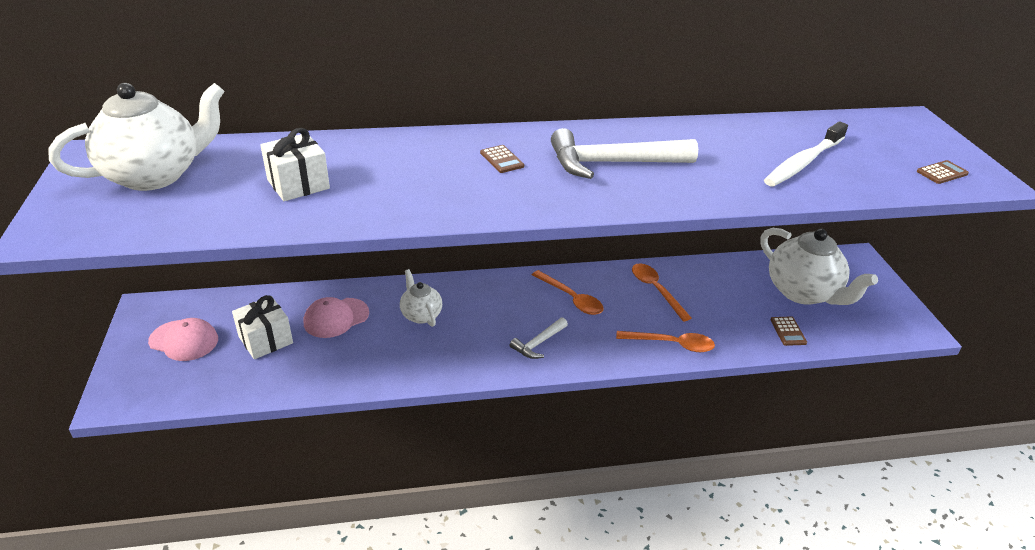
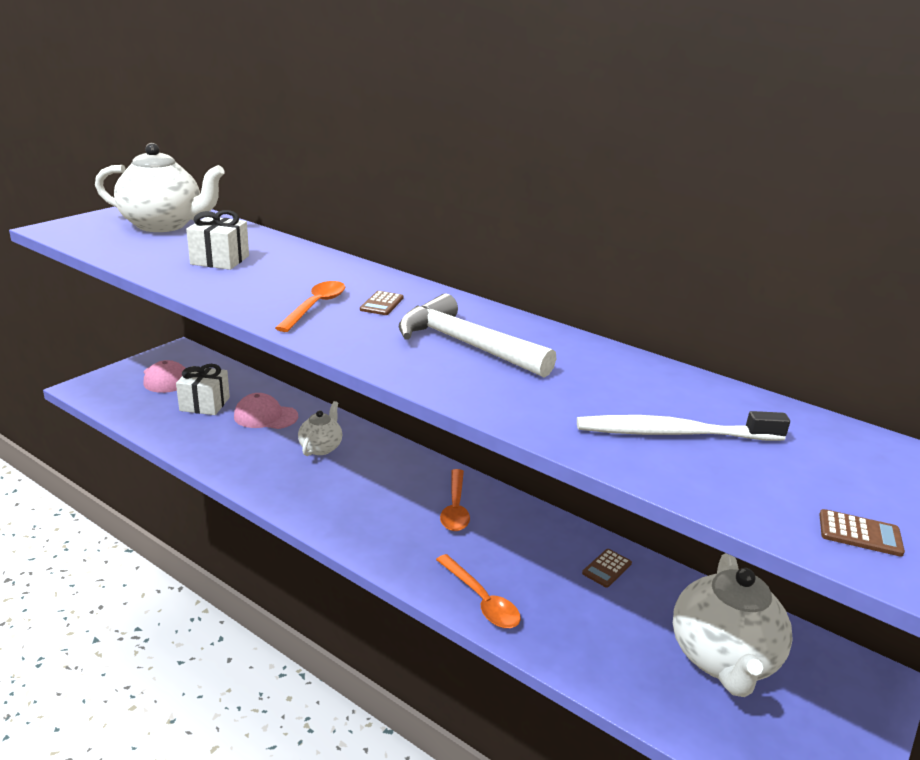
camera: 45 degrees right, 10 degrees down
white hammer [510,317,568,359] -> none
orange spoon [632,263,692,322] -> orange spoon moved to [275,281,345,332]
brown calculator [770,316,807,346] -> brown calculator moved to [582,549,632,588]

